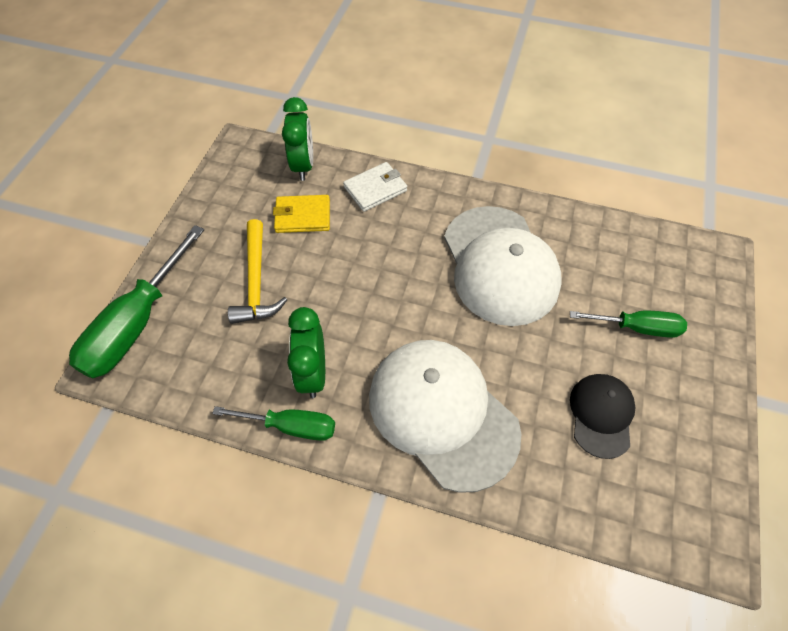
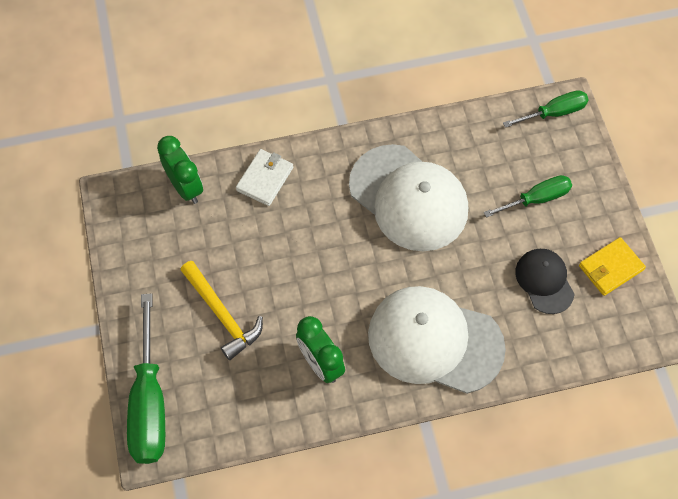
camera: 30 degrees left, 5 degrees up
green screwdriver [212,406,335,441] -> green screwdriver moved to [503,90,589,128]
yellow wallet [273,195,330,233] -> yellow wallet moved to [579,237,646,296]

